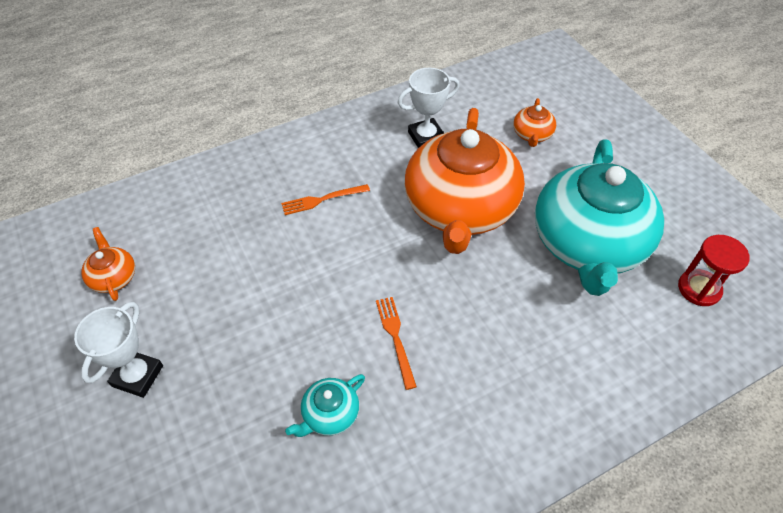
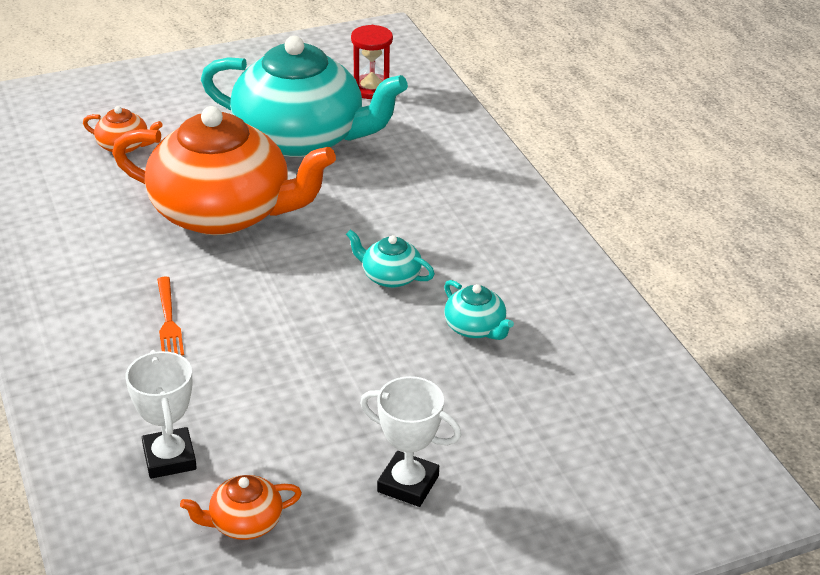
camera: 85 degrees left, 15 degrees down
orange fork [376,297,417,390] -> turquoise teapot [346,229,435,288]
white trophy [398,68,460,148] -> white trophy moved to [125,350,197,479]

